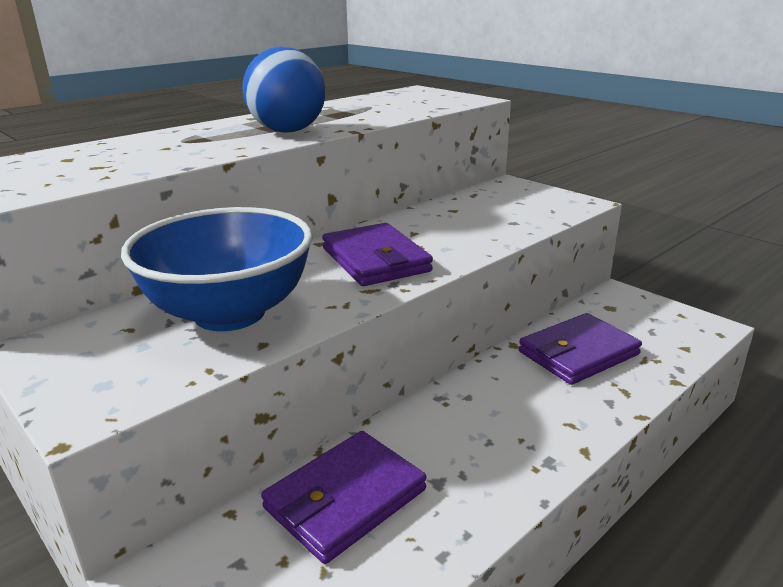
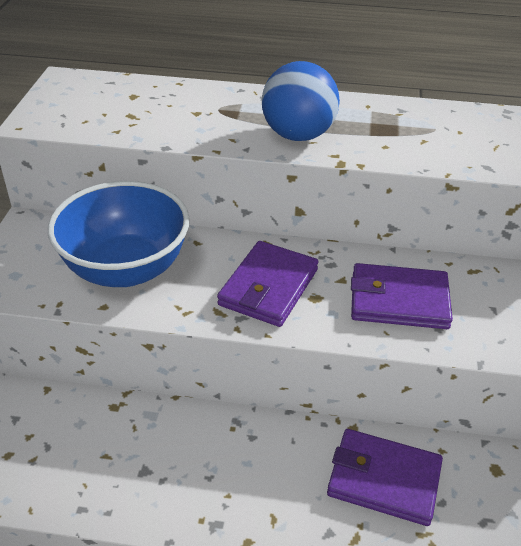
camera: 50 degrees right, 15 degrees up
purple wallet [261,431,426,564] -> purple wallet moved to [351,263,453,329]

